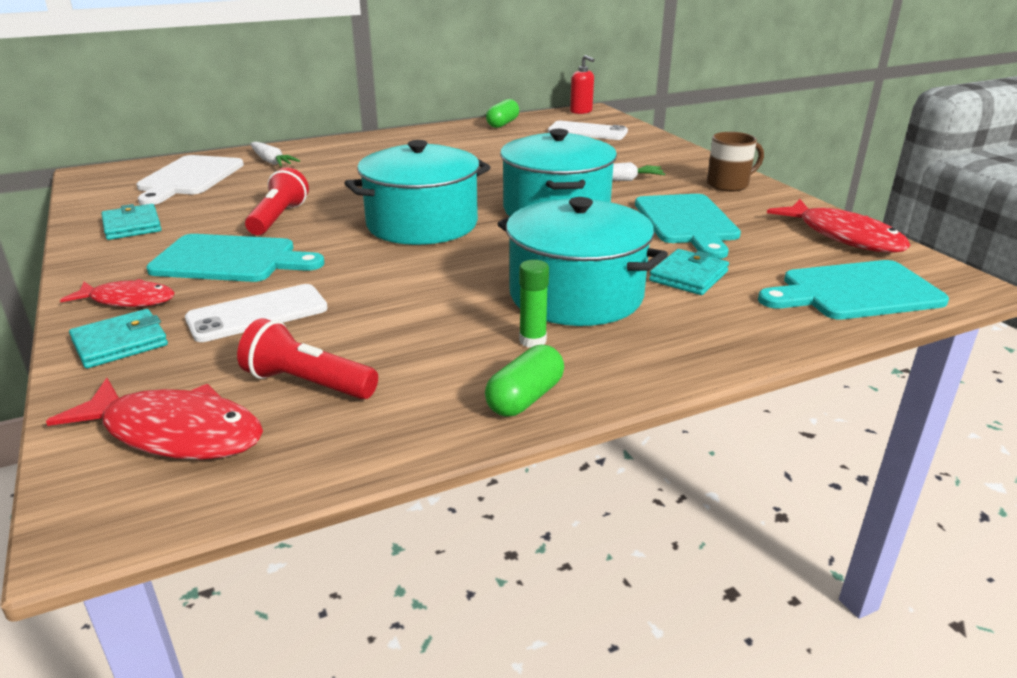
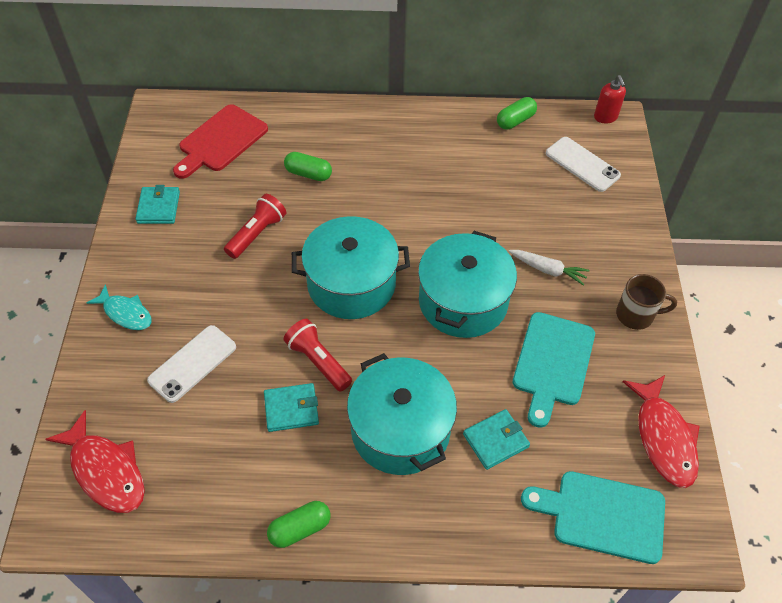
camera: 25 degrees right, 25 degrees up
red fish [60,279,175,307] -> turquoise fish [86,284,152,330]
turquoise wallet [69,309,168,368] -> turquoise wallet moved to [264,383,319,432]
white cutting board [137,155,244,205] -> red cutting board [173,104,268,179]
turquoise cutting board [146,234,325,282] -> none
white phone [185,284,328,342] -> white phone turned 45 degrees counterclockwise [147,325,236,403]
red flashlight [237,318,378,400] -> red flashlight moved to [284,319,352,392]
white carrot [250,142,300,166] -> none
green glue stick [519,260,549,347] -> none
none -> green capsule [284,152,332,181]

